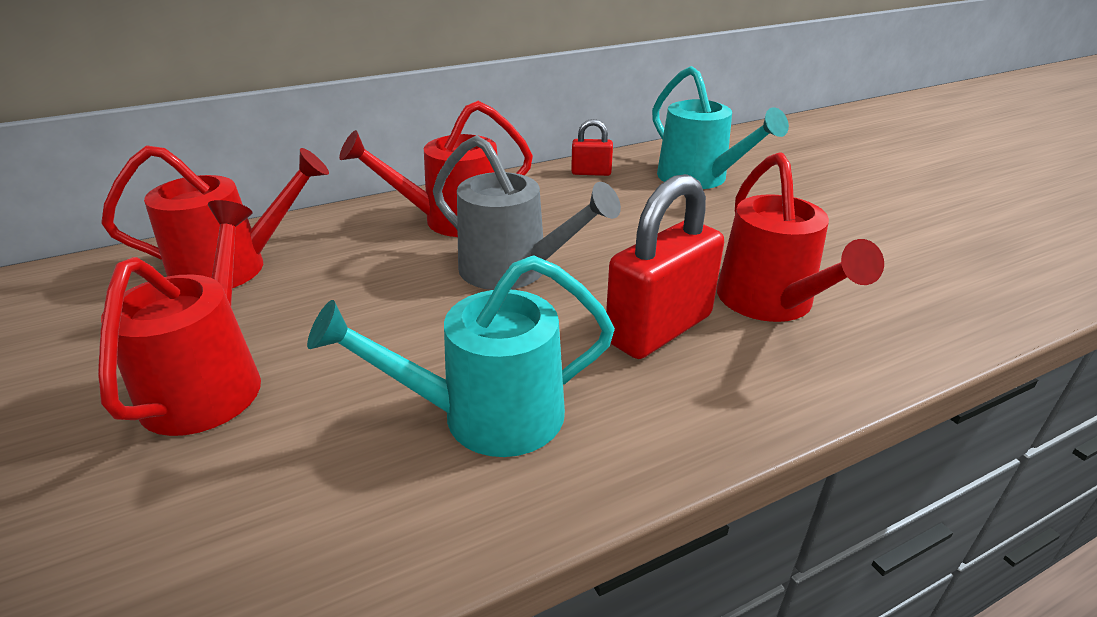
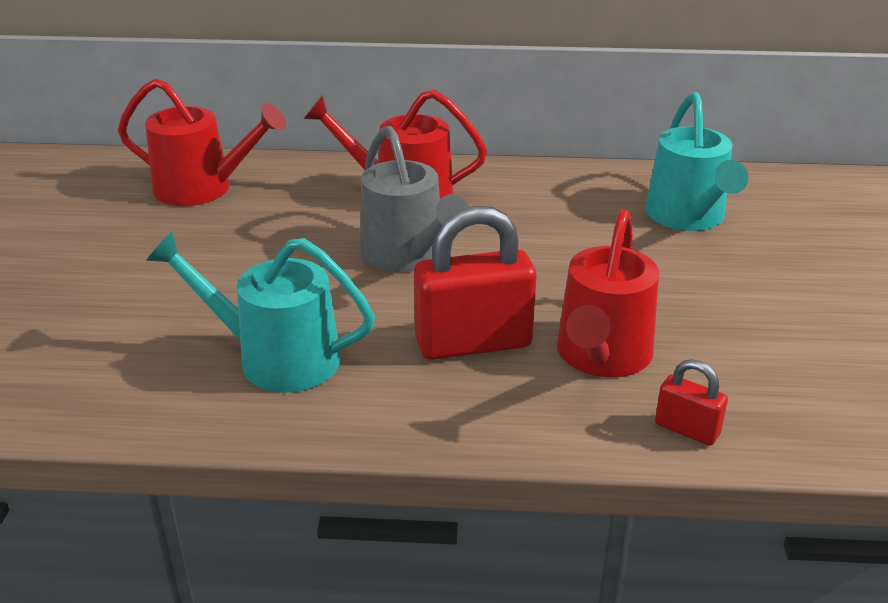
camera: 30 degrees right, 0 degrees up
red watering can [98,200,261,436] -> none
red padlock [571,119,613,176] -> red padlock moved to [655,359,728,446]

